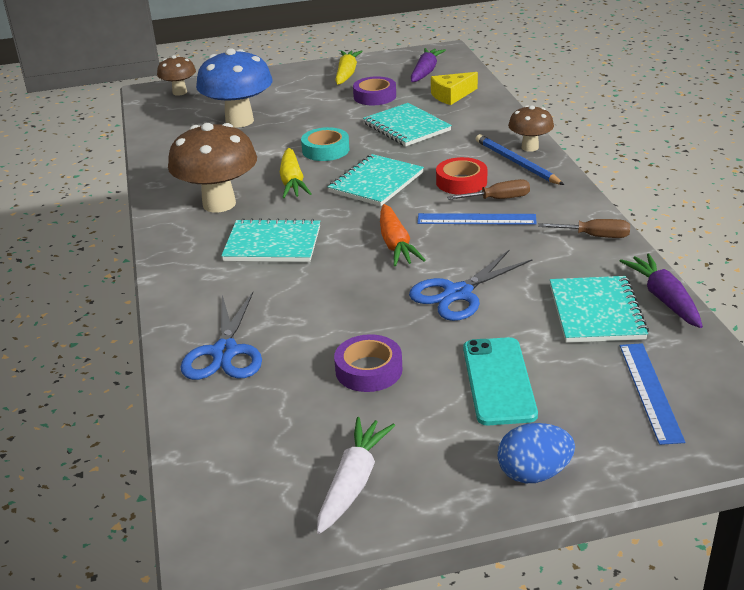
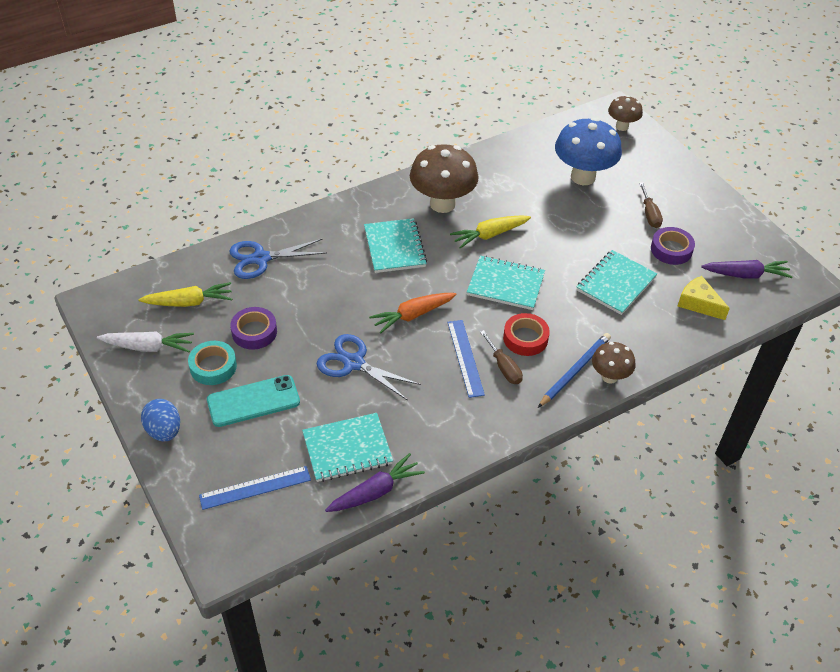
camera: 70 degrees right, 15 degrees up
turquoise tape [301,127,349,161] -> turquoise tape moved to [188,341,237,385]
yellow carrot [335,51,363,85] -> yellow carrot moved to [138,282,232,307]
brown screwdriver [538,219,630,238] -> brown screwdriver moved to [639,182,663,228]

